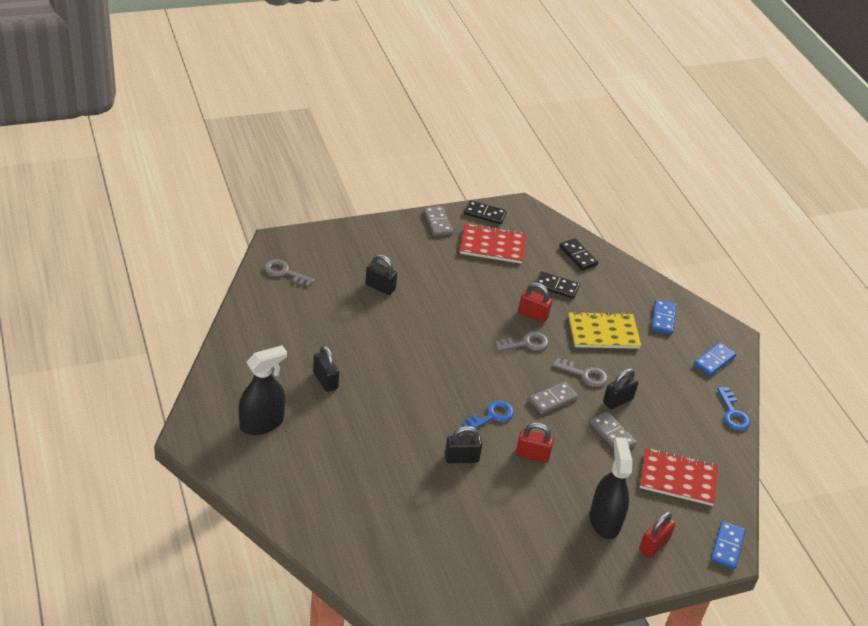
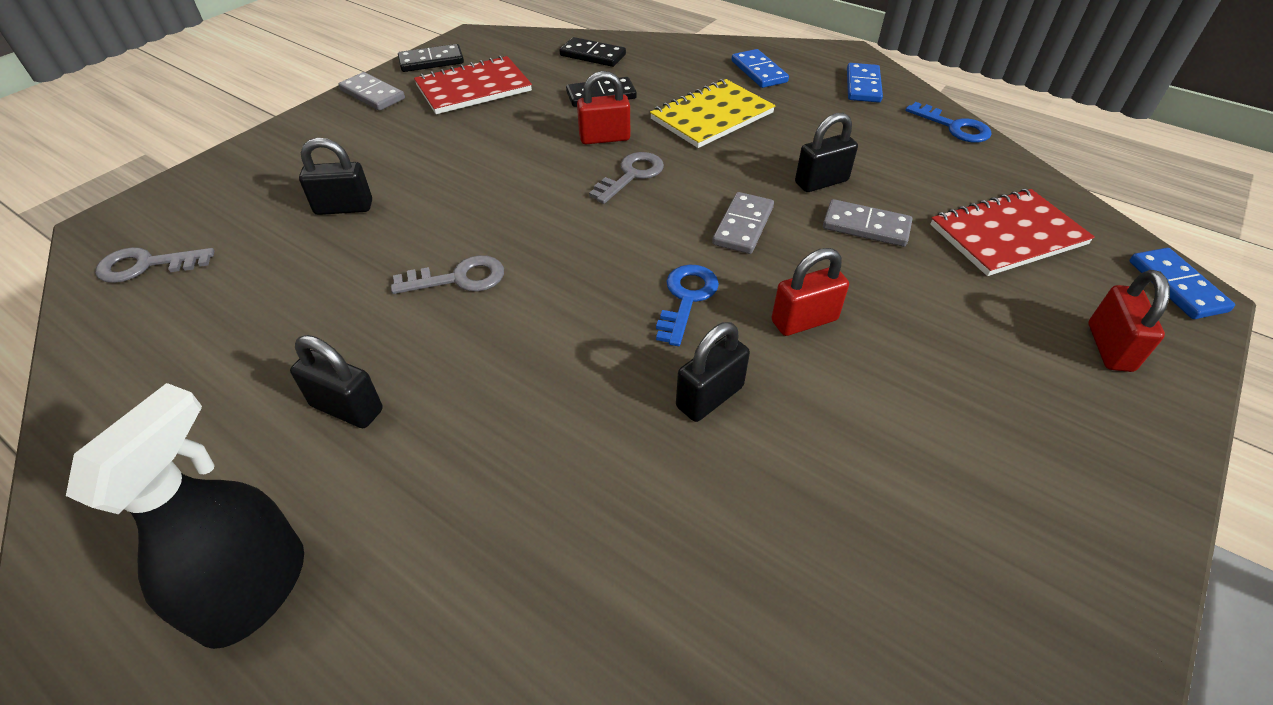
camera: 30 degrees left, 5 degrees up
grey key [553,358,608,387] -> grey key moved to [391,255,504,294]
black spray bottle [590,437,633,539] -> none
black padlock [603,368,638,409] -> black padlock turned 45 degrees clockwise [795,113,858,192]

